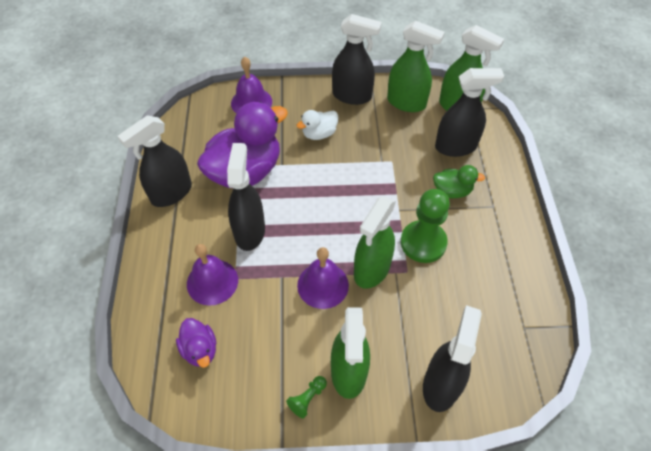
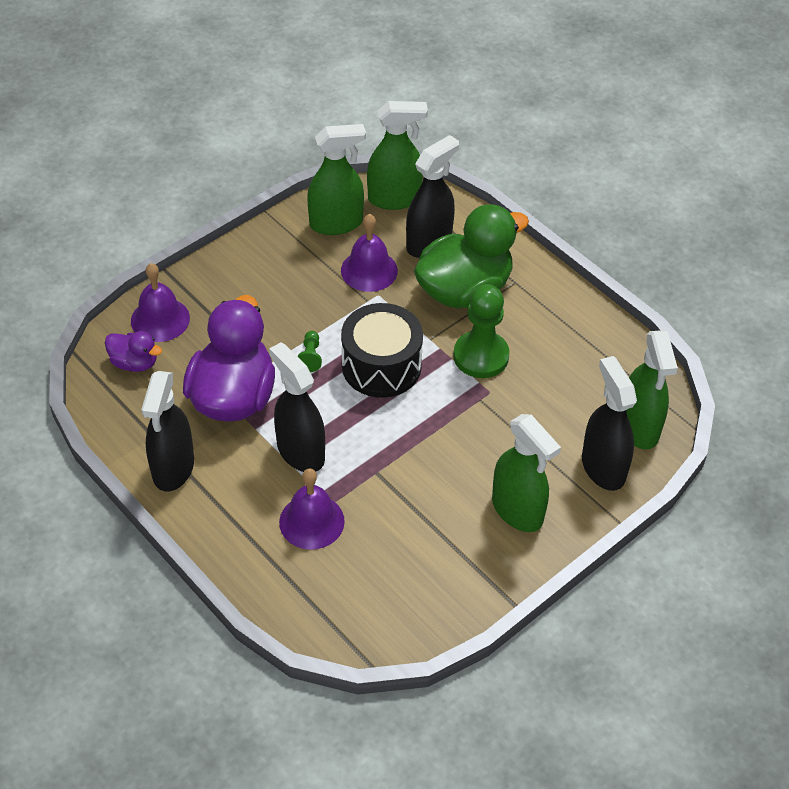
camera: 40 degrees left, 5 degrees down
purple duck [176,318,216,368] -> purple duck moved to [105,331,162,372]
green pawn [286,376,327,418] -> green pawn moved to [297,331,322,372]
white duck [296,110,338,140] -> none
purple bell [297,247,349,309] -> purple bell moved to [341,214,398,292]
black spray bottle [332,14,382,105] -> none
green spray bottle [354,196,396,289] -> green spray bottle moved to [626,330,678,450]
green duck [433,165,485,198] -> green duck [414,204,529,309], size x2.09
none -> black drum [341,303,423,398]

